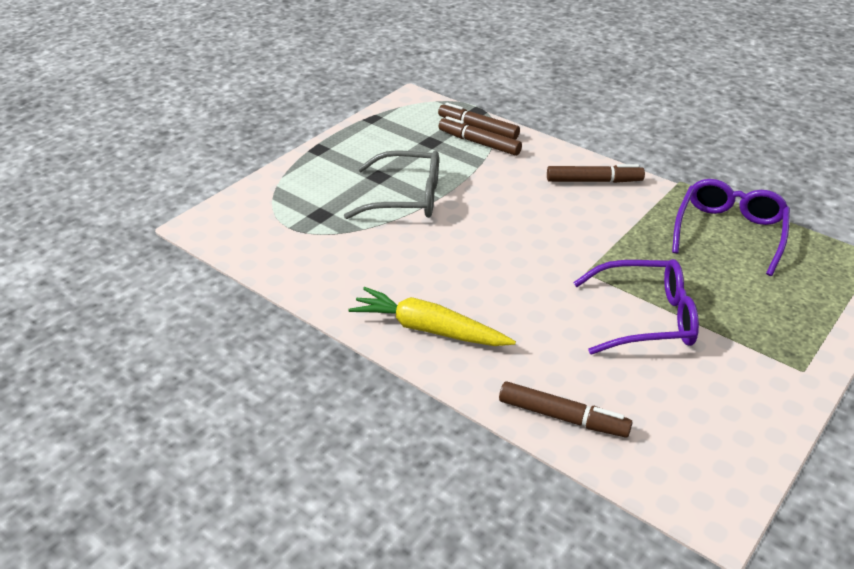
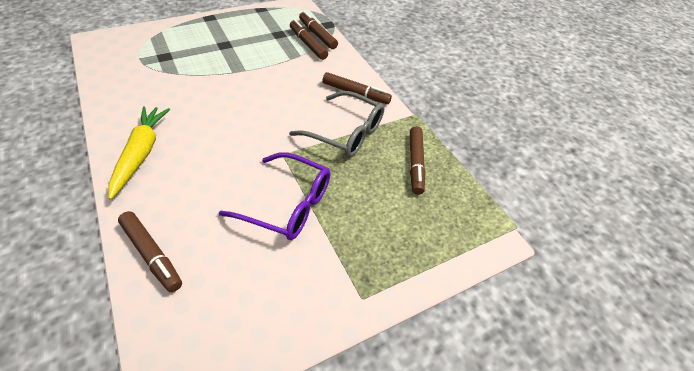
camera: 20 degrees right, 10 degrees up
grey glasses [344,150,439,219] -> grey glasses moved to [289,91,384,157]
yellow carrot [348,287,516,346] -> yellow carrot turned 45 degrees clockwise [108,106,170,200]
purple glasses [672,179,790,276] -> brown marker [410,126,426,195]

